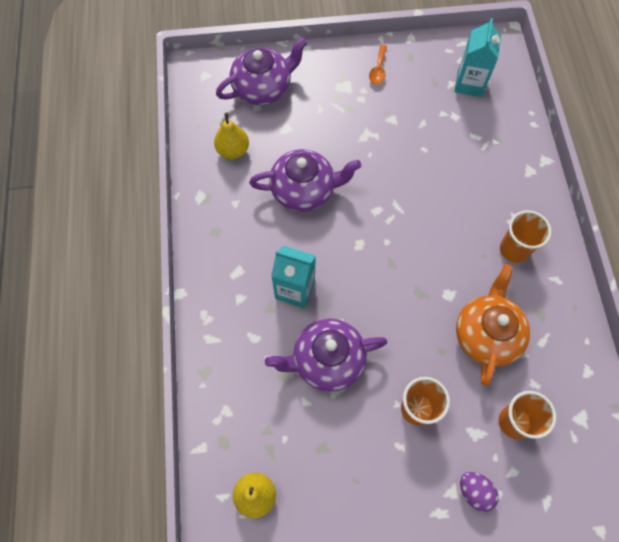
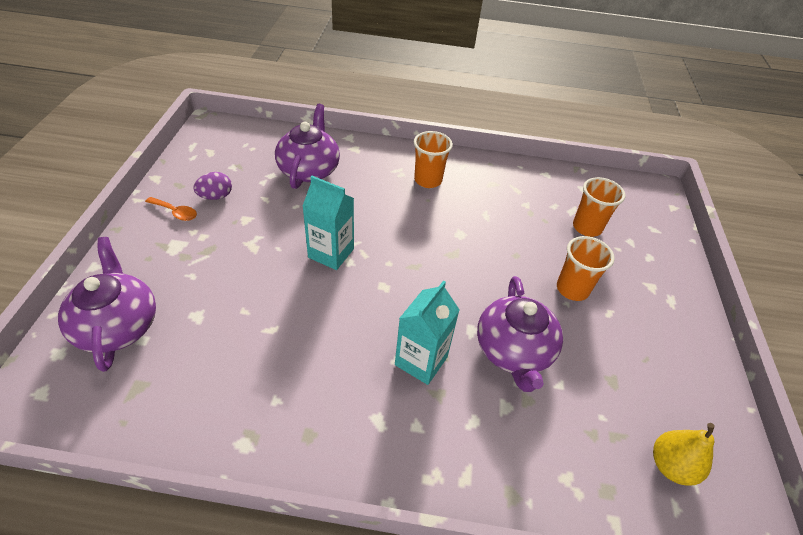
camera: 80 degrees left, 20 degrees down
yellow pear [214,113,249,159] -> none
purple teapot [249,149,361,212] -> purple teapot moved to [275,104,340,189]
turquoise carton [454,18,501,97] -> turquoise carton moved to [302,176,354,270]
orange teapot [456,264,530,386] -> none
purple egg [460,472,499,512] -> purple egg moved to [193,172,232,200]

